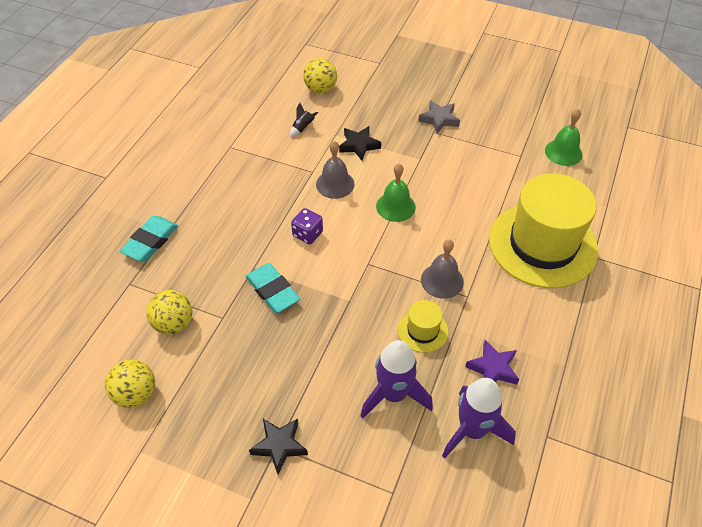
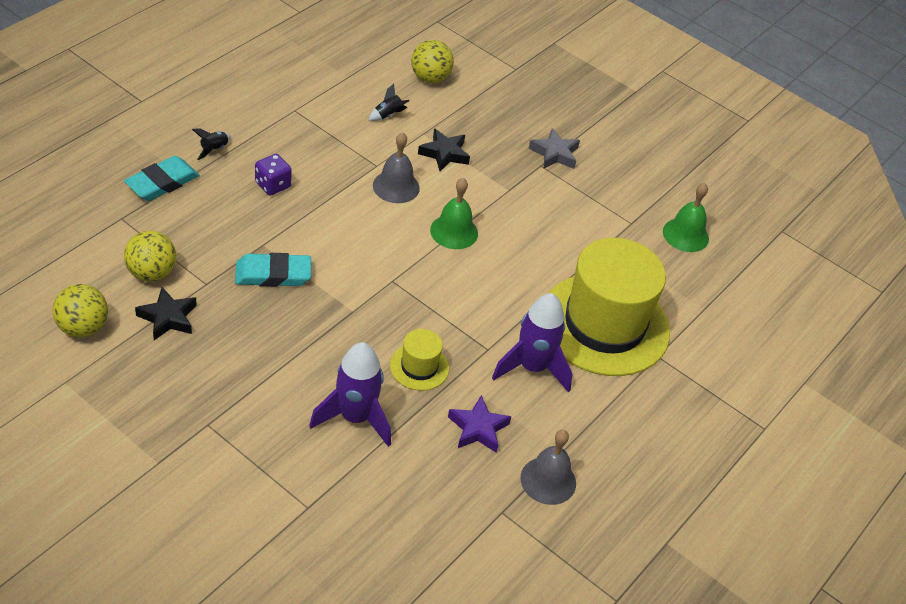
camera: 10 degrees right, 5 degrees down
turquoise eraser [245,263,300,313] -> turquoise eraser turned 75 degrees counterclockwise [235,253,311,287]
black star [249,419,308,474] -> black star moved to [135,287,197,340]
purple dice [291,208,323,244] -> purple dice moved to [255,154,292,196]
grey bell [421,239,464,299] -> grey bell moved to [521,430,576,505]
purple rocket [442,378,516,459] -> purple rocket moved to [492,293,572,393]
none -> black rocket [192,128,231,160]

